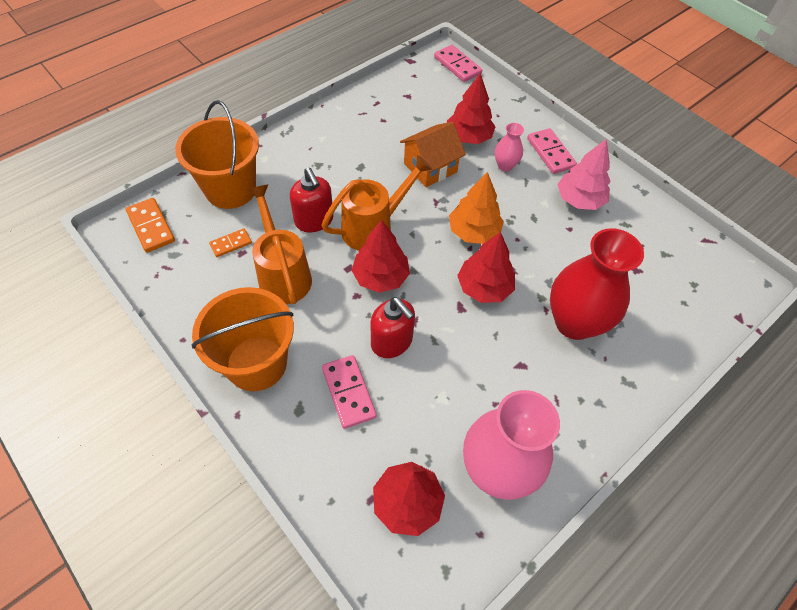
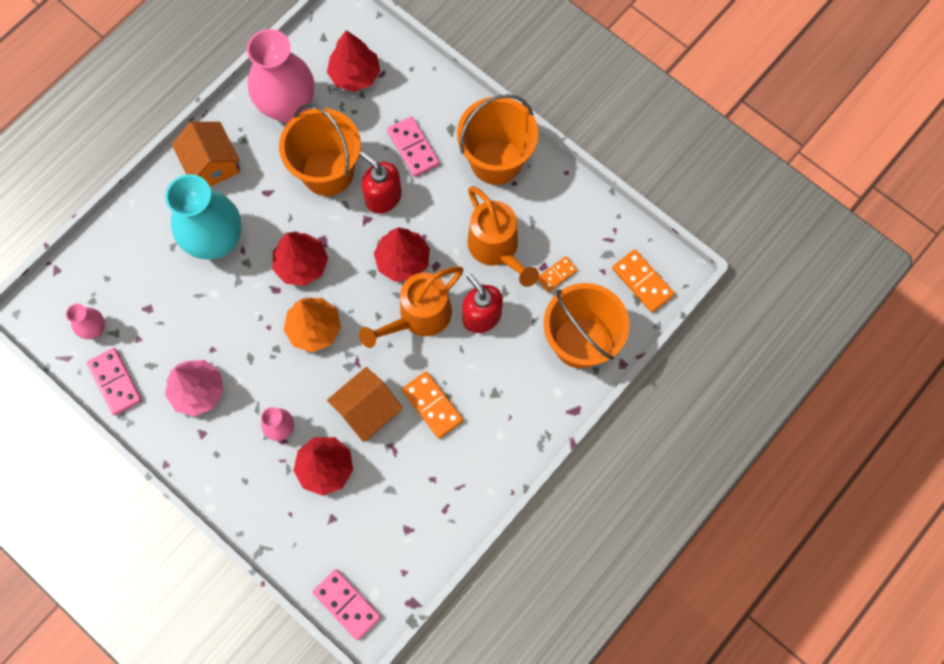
camera: 175 degrees right, 15 degrees up
pink domino [527,128,577,174] -> pink domino moved to [87,348,142,416]
red vase [550,228,644,340] -> turquoise vase [165,174,242,260]
none -> pink vase [66,304,105,339]
none -> orange house [172,122,240,187]
none -> orange bucket [279,103,361,196]
none -> orange domino [402,372,463,439]

